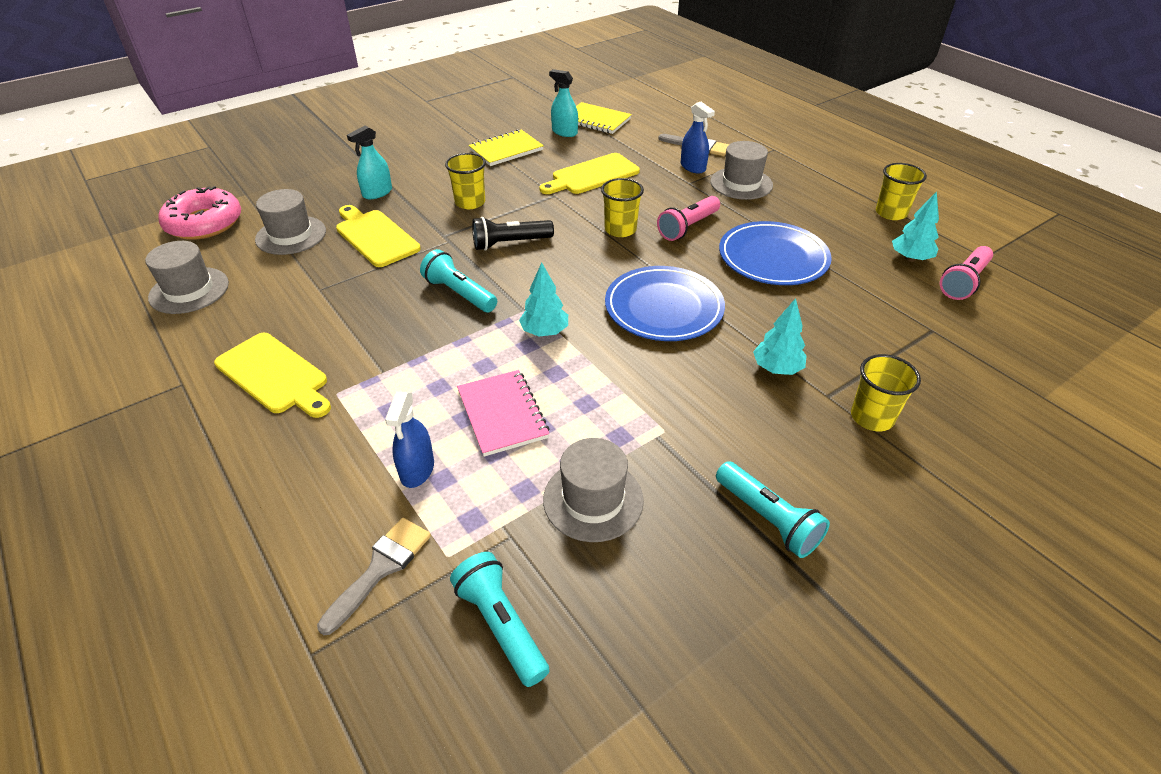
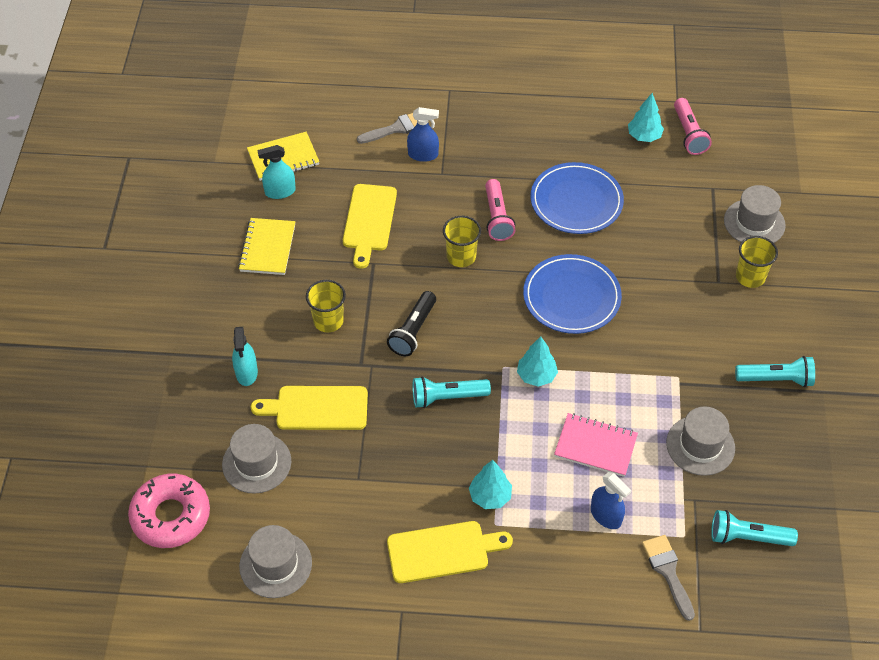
camera: 50 degrees left, 10 degrees up
grey hat [710,141,773,200] -> grey hat moved to [724,185,786,243]
turquoise tree [753,298,807,375] -> turquoise tree moved to [469,460,512,509]
yellow cup [876,163,927,220] -> none

